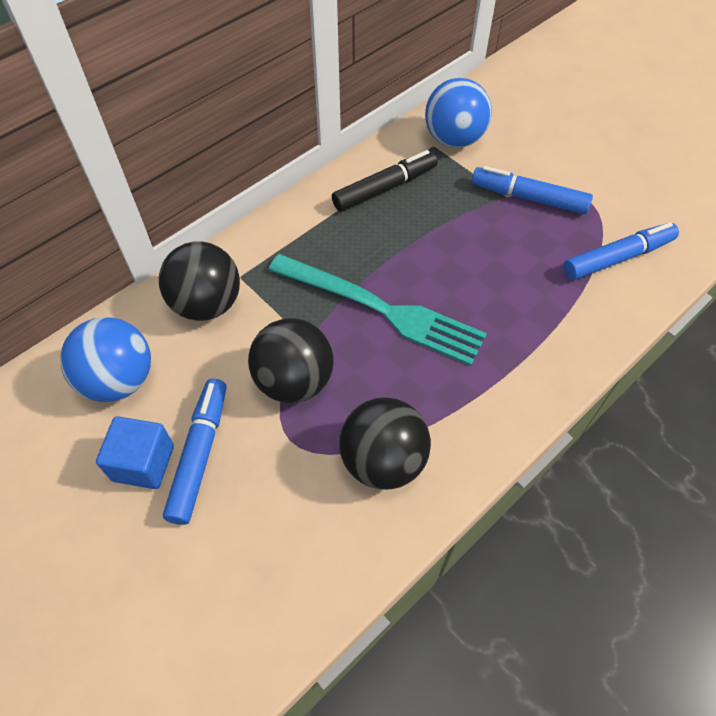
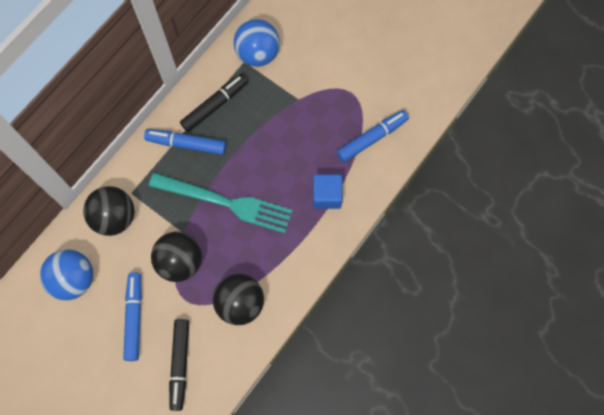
camera: 10 degrees left, 15 degrees up
blue cube [96,416,174,489] -> blue cube moved to [313,174,343,209]
blue marker [472,166,593,214] -> blue marker moved to [144,129,226,155]
none -> black marker [169,319,189,411]

